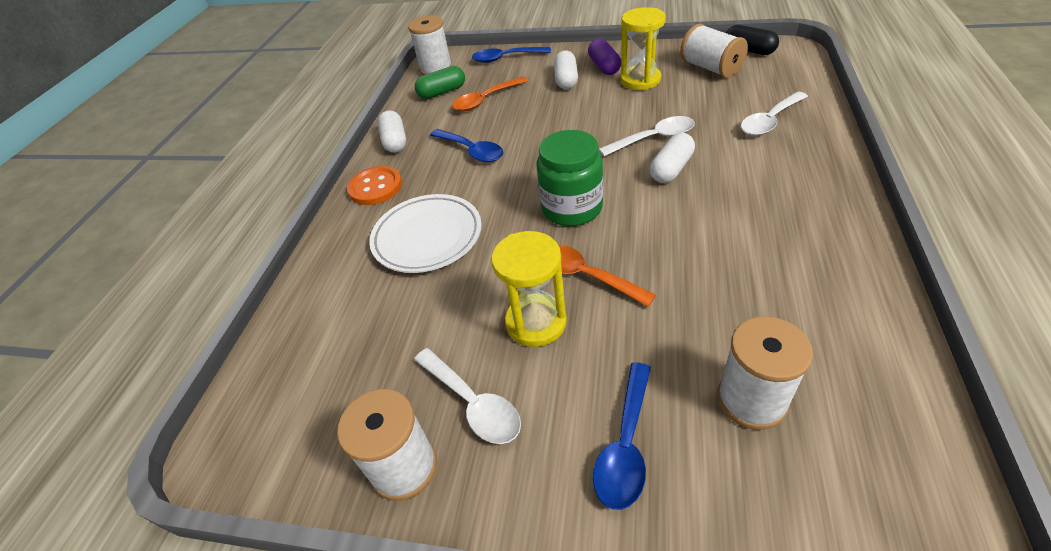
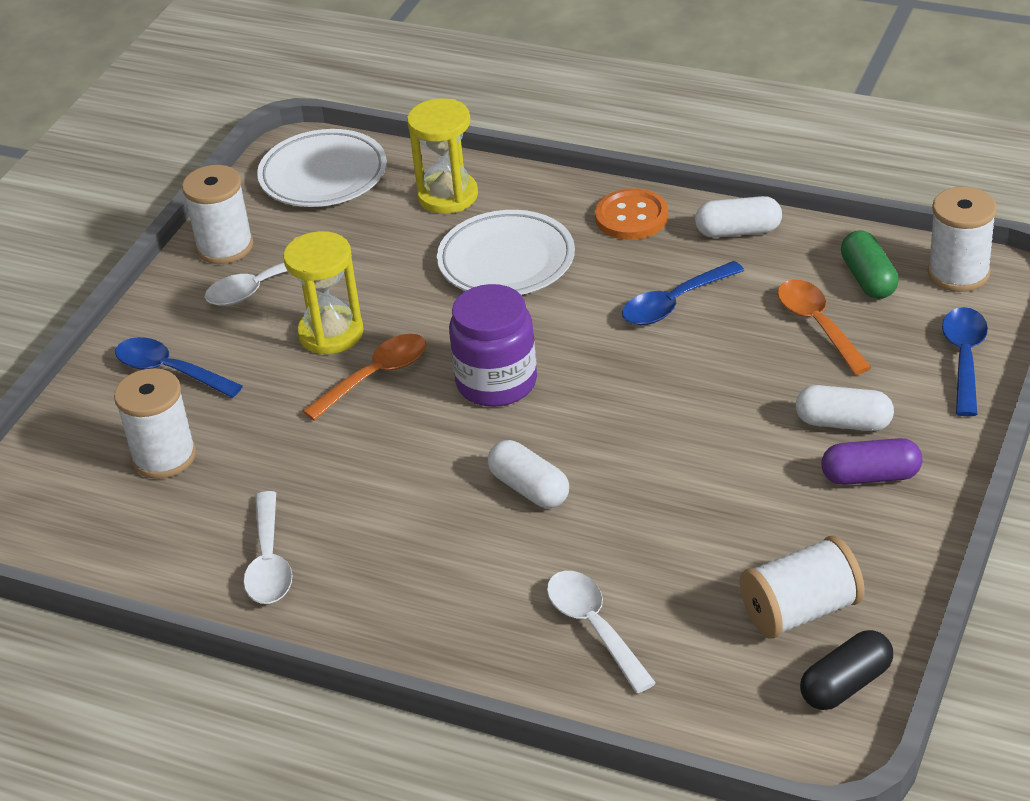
camera: 100 degrees right, 5 degrees down
green jar [536,130,603,226] -> purple jar [449,284,537,407]
white spoon [599,116,695,156] -> white spoon moved to [243,491,293,604]
yellow hourglass [620,7,666,90] -> yellow hourglass moved to [407,98,478,214]
none -> white plate [257,129,387,207]

